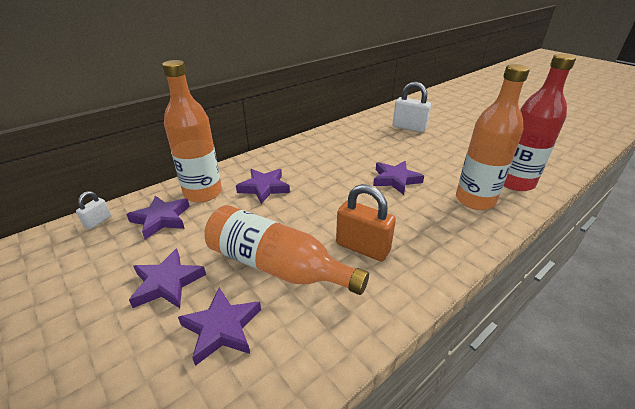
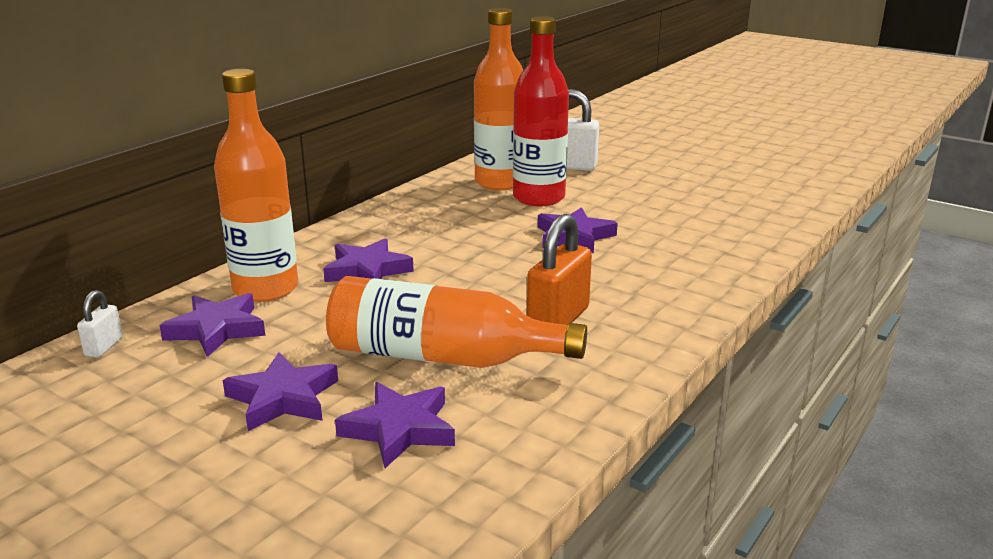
camera: 15 degrees left, 10 degrees down
orange padlock [336,184,396,261] -> orange padlock turned 75 degrees counterclockwise [527,214,592,325]
orange bottle [456,64,530,210] -> orange bottle moved to [474,8,523,191]
red bottle [504,54,576,191] -> red bottle moved to [513,16,569,206]

